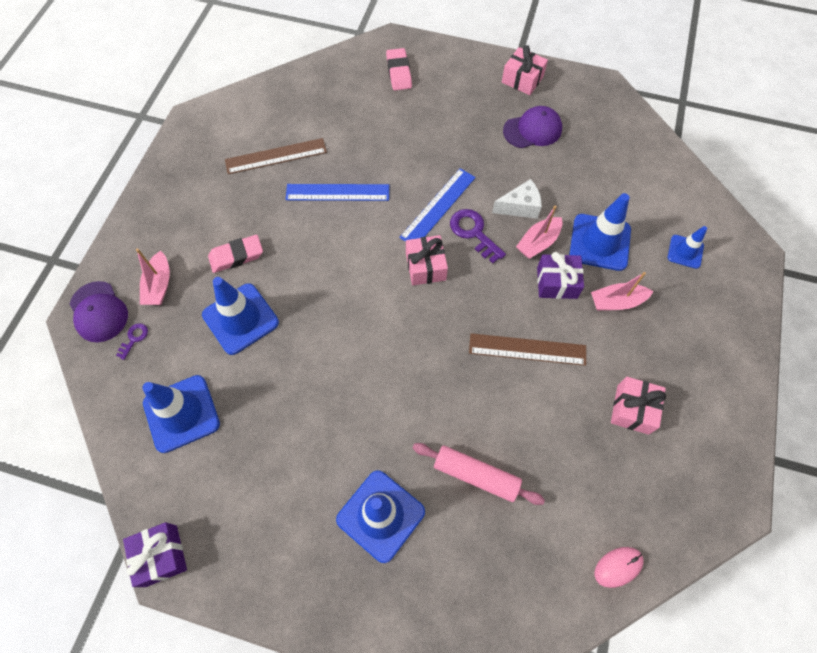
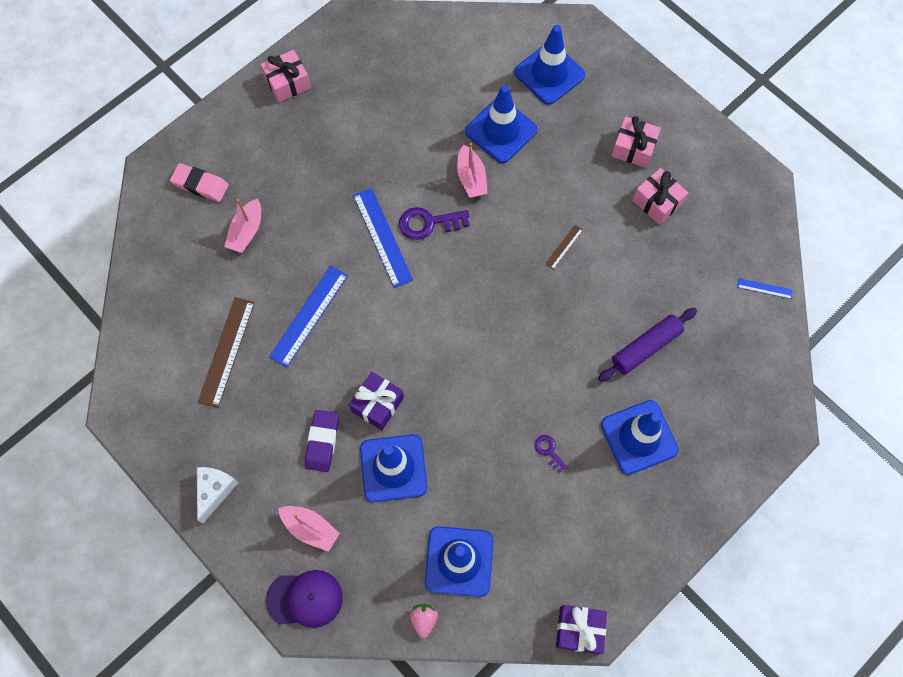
camera: 60 degrees left, 5 degrees up
purple key [116,323,148,360] -> purple key moved to [535,435,567,473]
pink eraser [208,235,263,273] -> purple eraser [305,410,339,472]
pink gift [406,235,448,285] -> pink gift moved to [611,116,661,168]
pink rolling pin [413,443,545,505] -> purple rolling pin [598,308,697,382]
brown ruler [469,333,586,366] -> brown ruler [545,225,583,269], size x0.49
white cheese [492,179,542,219] -> white cheese moved to [197,467,239,524]
purple cap [503,106,562,148] -> none
purple gift [537,252,584,299] -> purple gift moved to [349,372,404,430]
pink boat [591,272,653,311] -> pink boat moved to [224,198,261,253]
pink mouse [595,547,644,588] -> blue ruler [737,278,793,299]
blue traffic cone [668,226,707,269] -> blue traffic cone [514,25,585,105], size x1.78
none -> pink strawberry [410,604,438,638]

